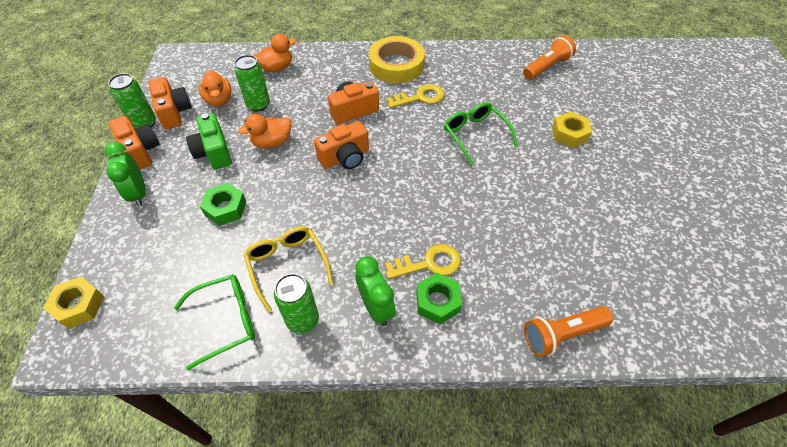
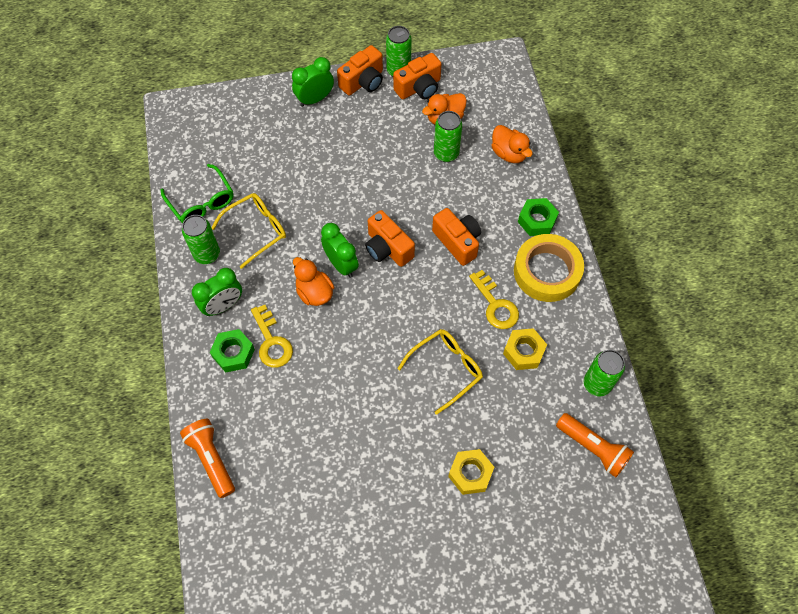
camera: 80 degrees right, 10 degrees up
yellow nut [43,277,105,328] -> yellow nut moved to [503,328,547,370]
green camera [186,113,232,169] -> none
green nut [200,183,246,226] -> green nut moved to [518,198,559,236]
orange duck [238,114,292,149] -> orange duck moved to [293,257,334,306]
green glasses [444,102,518,166] -> yellow glasses [397,329,483,415]
none -> green clock [321,223,359,278]
none -> green can [584,350,625,396]

